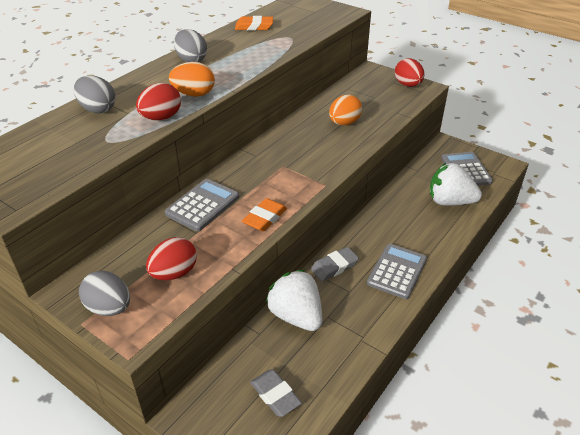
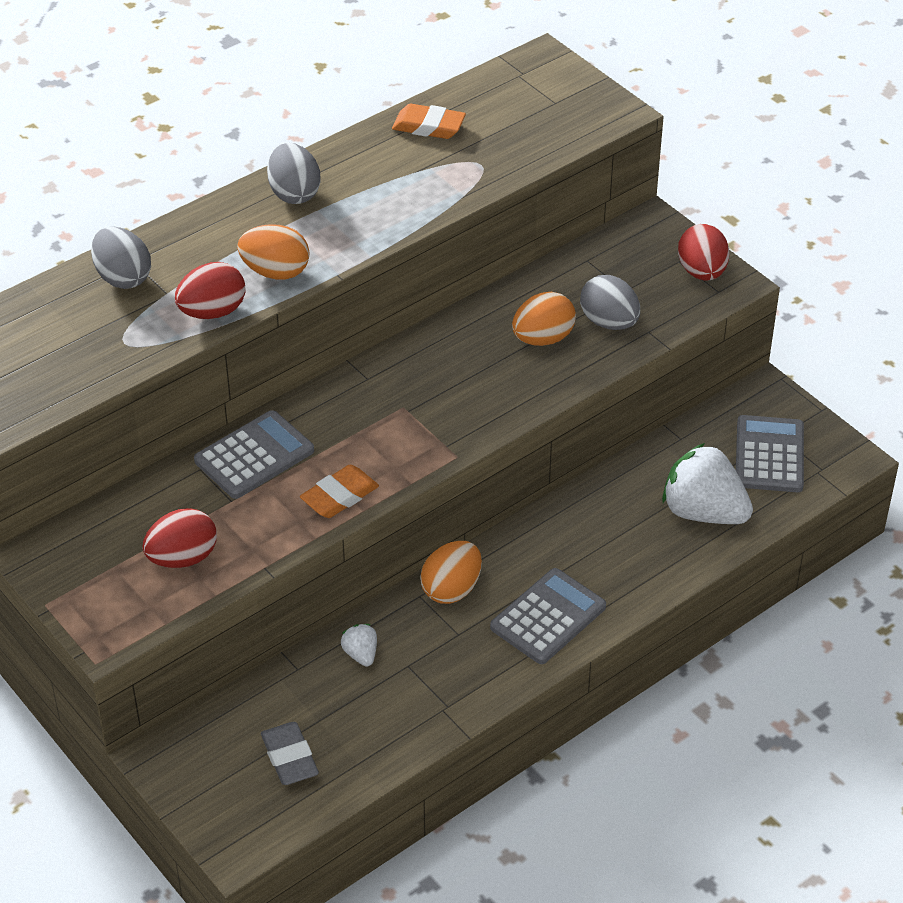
camera: 15 degrees right, 5 degrees up
grey egg [79,271,130,316] -> grey egg moved to [580,275,640,330]
white strawberry [266,270,322,331] -> white strawberry [341,624,377,667], size x0.45
grey eraser [311,247,359,281] -> orange egg [420,541,482,604]

